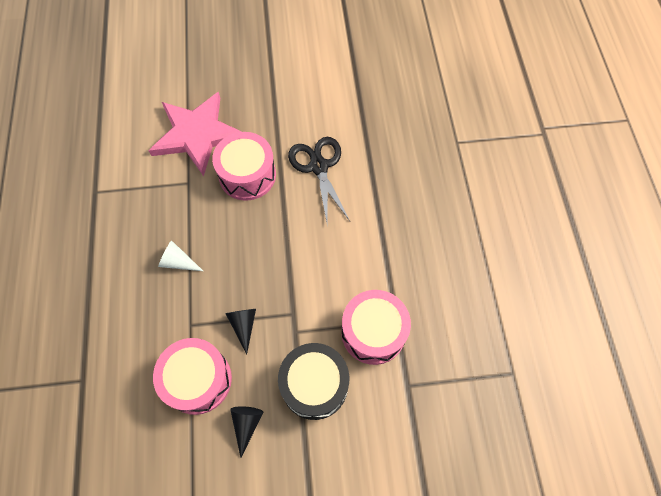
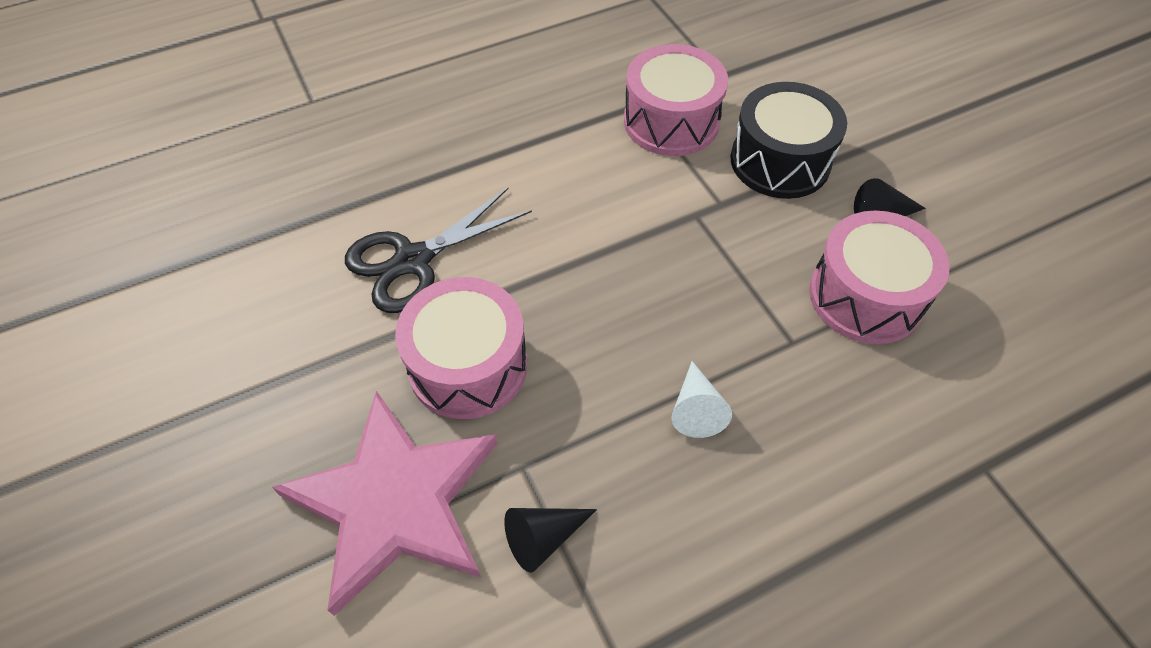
camera: 110 degrees left, 10 degrees down
black cone [225,309,256,354] -> black cone moved to [504,508,597,572]

